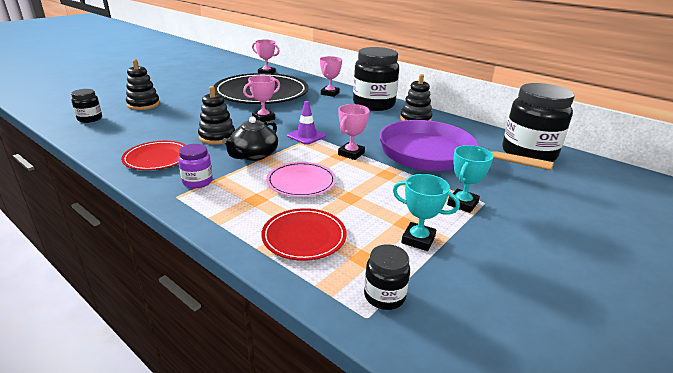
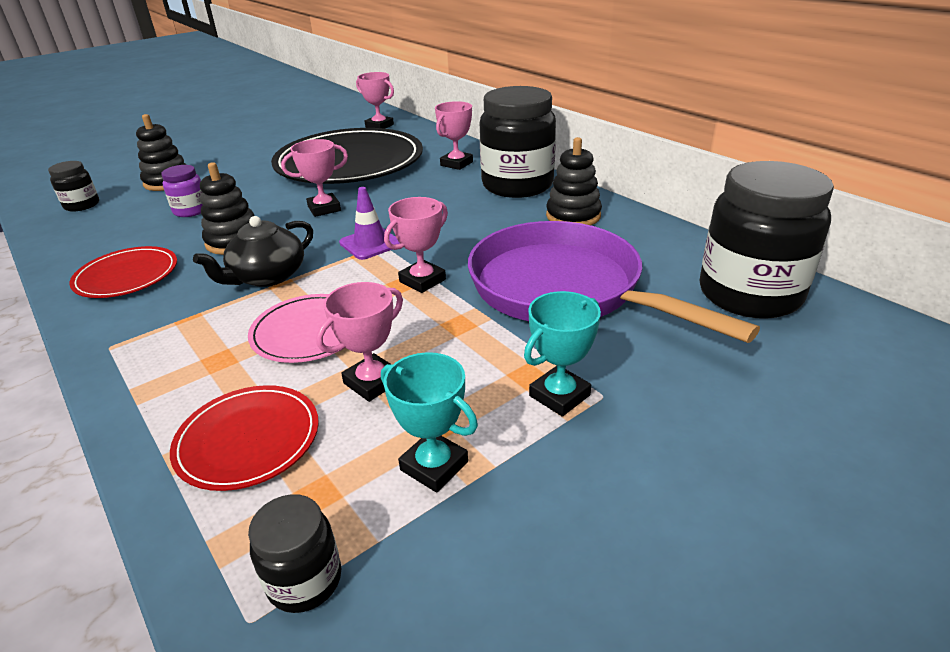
camera: 15 degrees right, 5 degrees up
purple jar [178,144,213,188] -> purple jar moved to [161,165,203,217]
none -> pink trophy [316,282,403,402]

